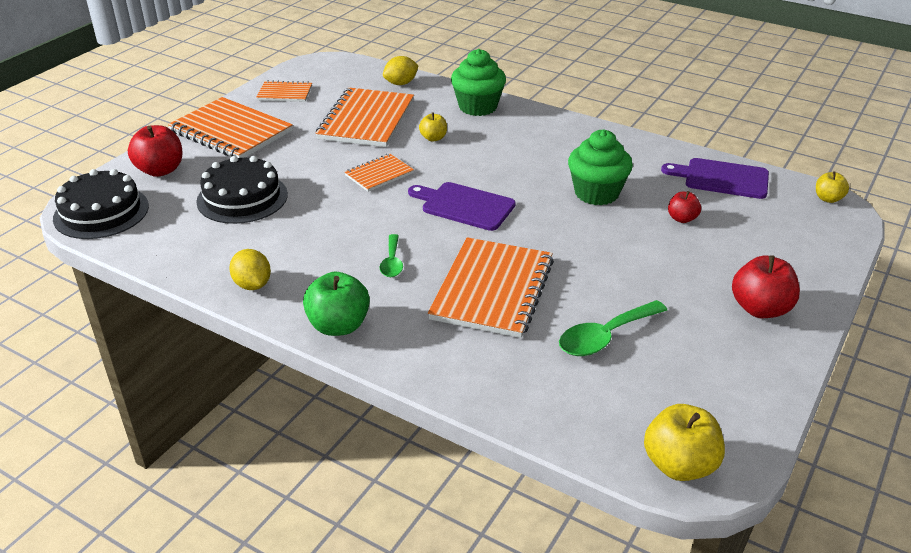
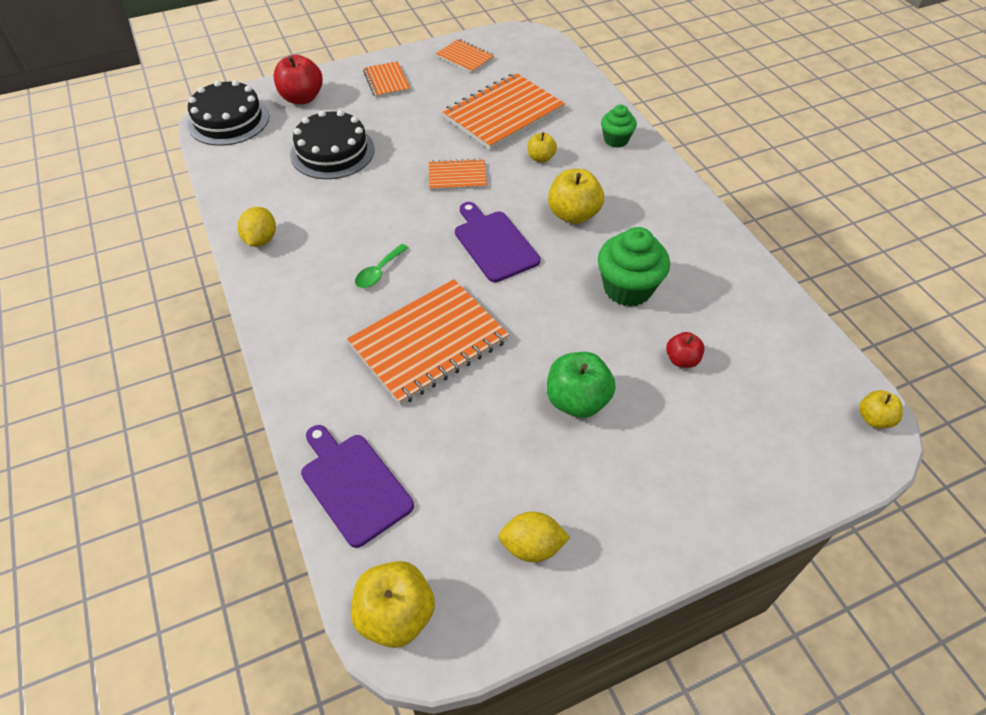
camera: 35 degrees right, 15 degrees up
orange notebook [168,97,293,158] -> orange notebook [363,61,410,98], size x0.52
green apple [303,272,370,336] -> green apple moved to [547,352,616,418]
yellow lemon [383,56,419,85] -> yellow lemon moved to [499,511,570,562]
green cupcake [451,49,506,116] -> green cupcake [601,105,637,148], size x0.60
green spoon [559,300,667,356] -> none
purple cutting board [661,158,769,199] -> purple cutting board moved to [301,425,414,548]
red apple [732,255,800,318] -> none
none -> yellow apple [548,169,604,224]

